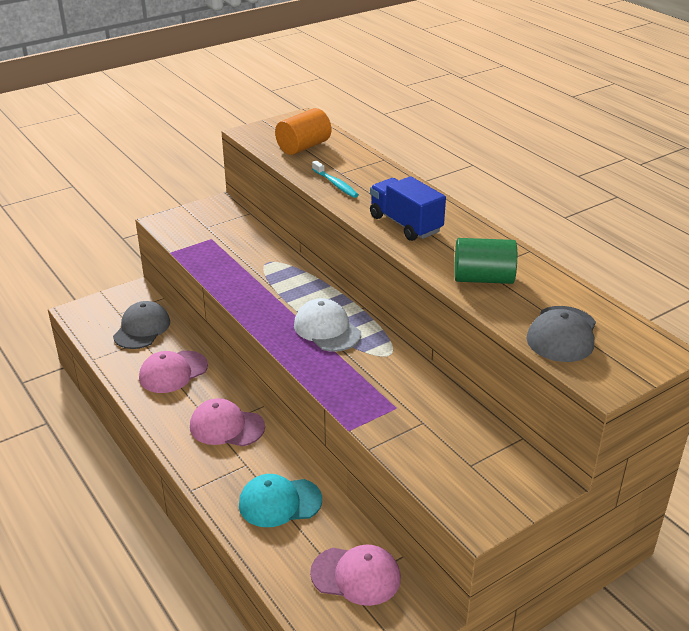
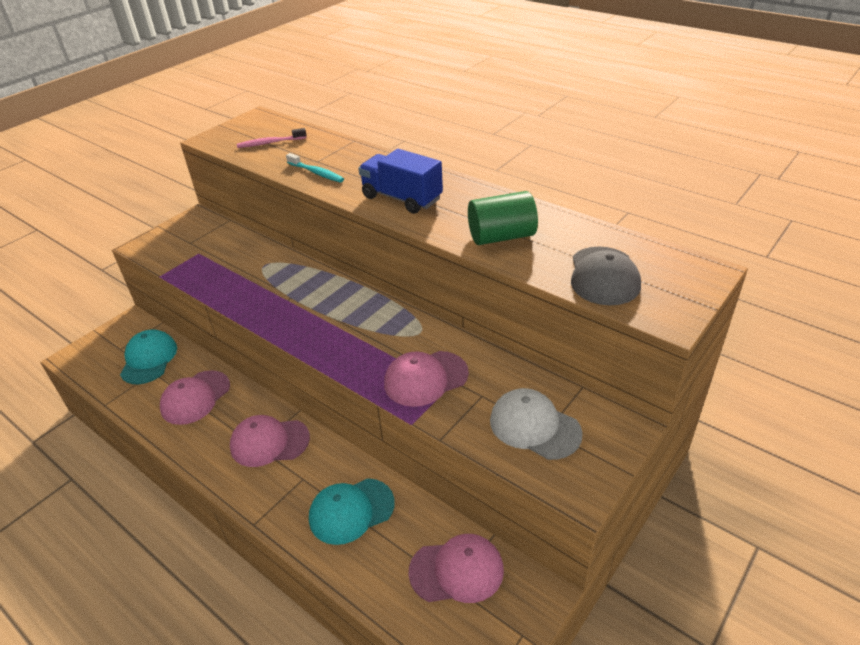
camera: 15 degrees left, 5 degrees up
grey cap [113,301,170,349] -> turquoise cap [120,329,177,384]
orange cylinder [275,108,331,155] -> pink toothbrush [237,128,307,148]
white cap [294,298,361,352] -> white cap moved to [490,388,583,460]
none -> pink cap [384,351,469,407]

